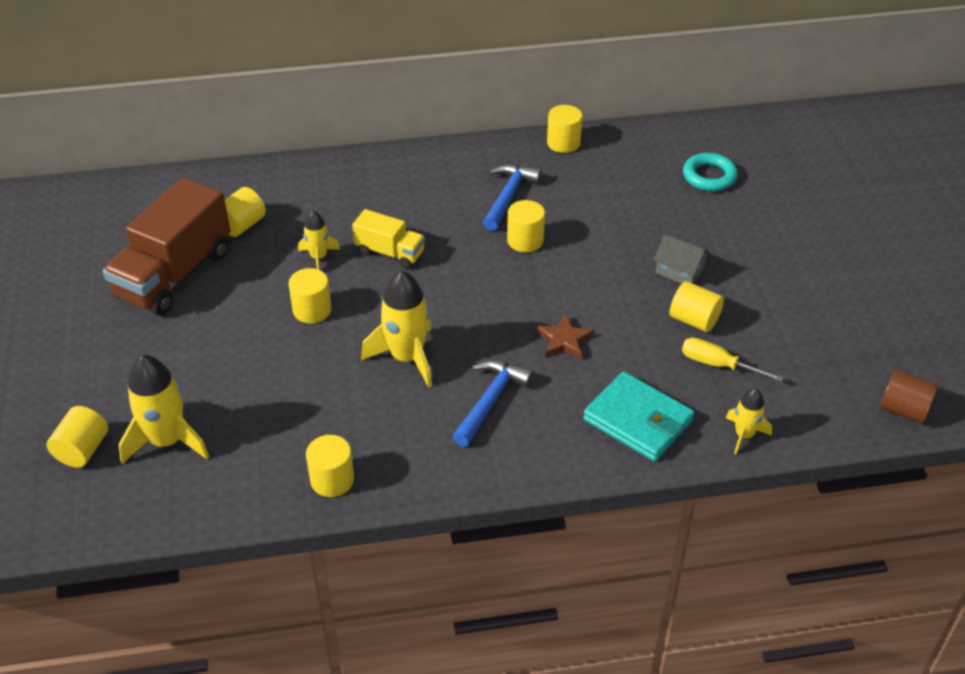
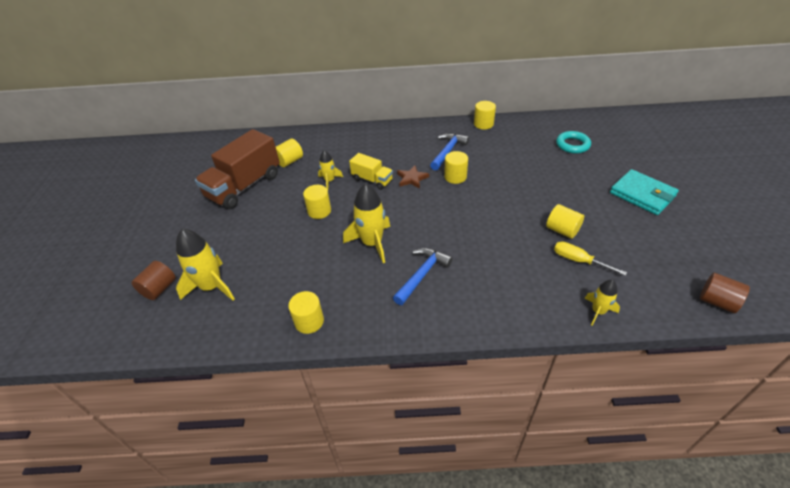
camera: 10 degrees right, 0 degrees up
yellow cylinder [47,406,108,468] -> brown cylinder [131,261,176,300]
brown star [536,314,594,360] -> brown star moved to [397,165,429,189]
turquoise wallet [583,371,694,462] -> turquoise wallet moved to [610,169,679,215]
grey house [654,234,711,284] -> none

